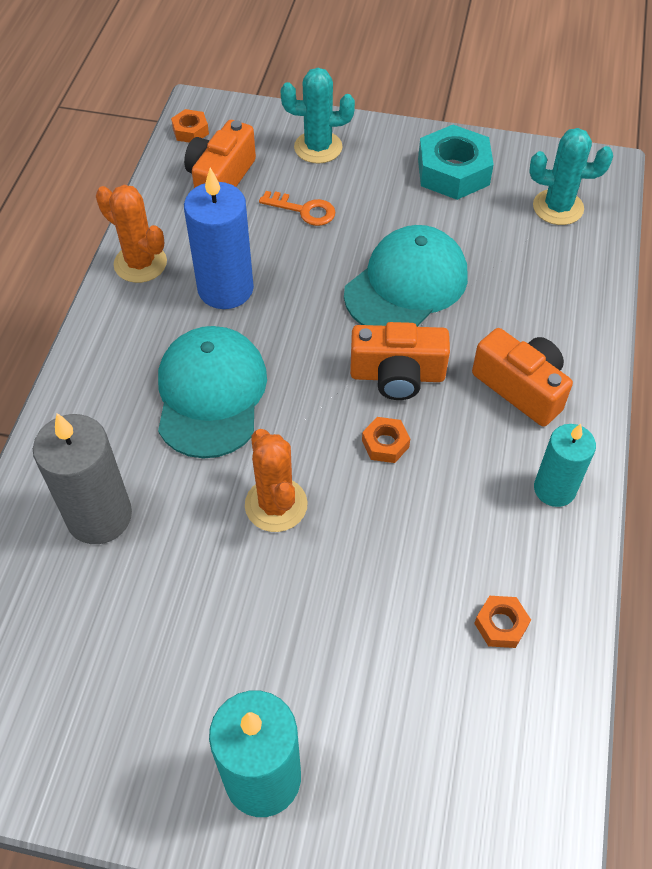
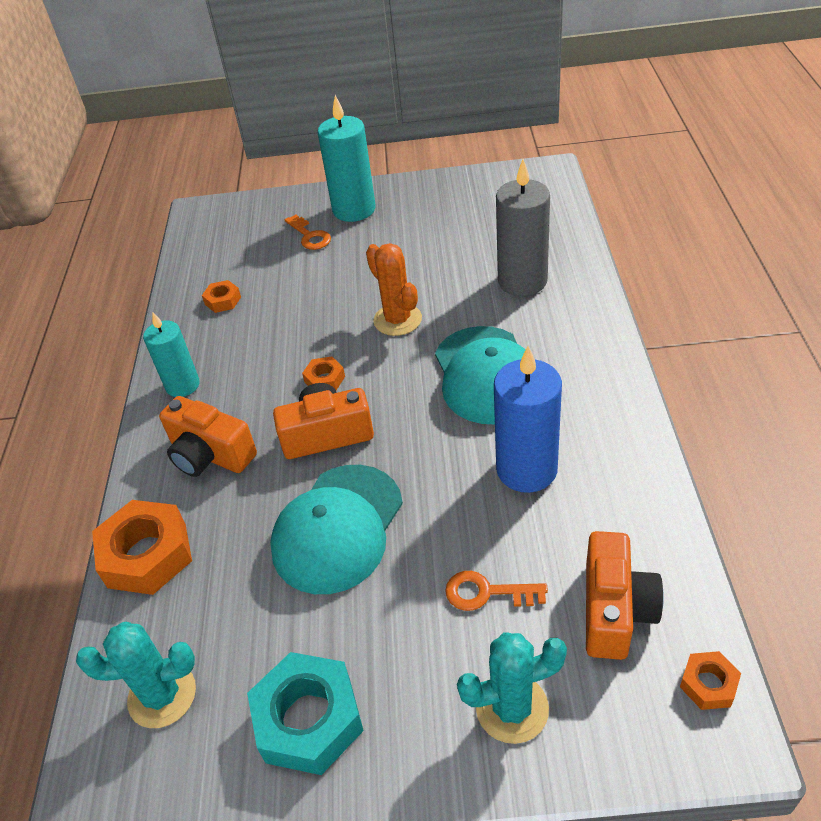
camera: 170 degrees right, 10 degrees down
orange cactus [96,185,167,283] -> none
none -> orange nut [92,500,192,595]
none -> orange key [285,215,331,250]

